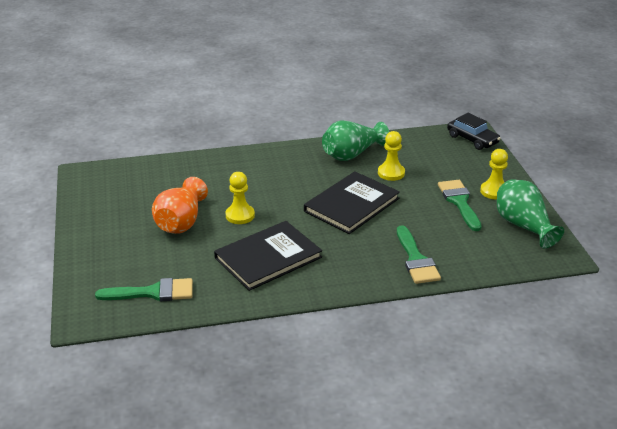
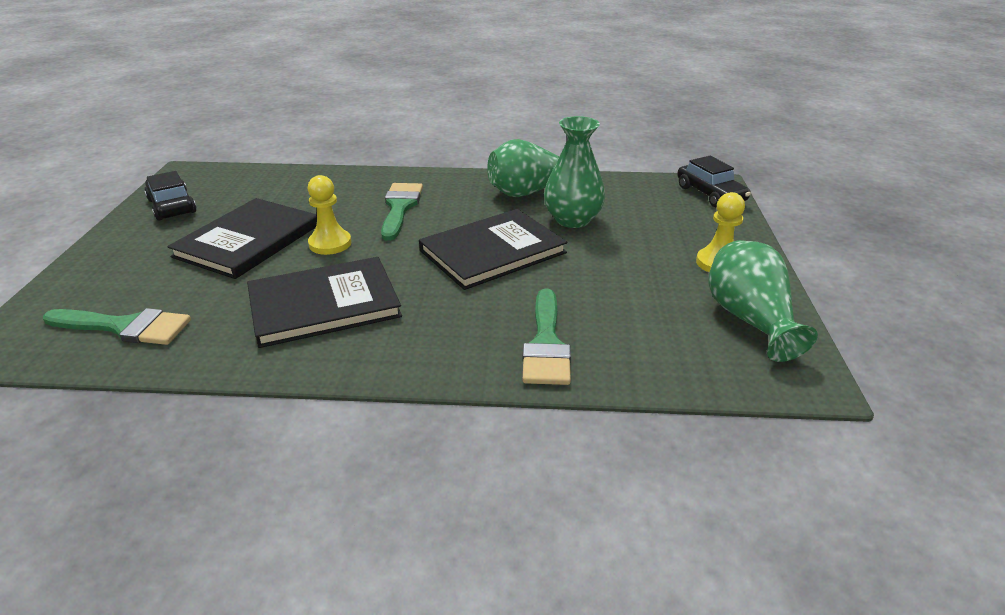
camera: 15 degrees right, 0 degrees up
orange vase [152,177,208,234] -> black book [167,198,317,279]
yellow pawn [378,131,405,181] -> green vase [544,116,605,228]
green brush [438,180,482,231] -> green brush moved to [381,183,423,241]
none -> black car [145,171,197,221]

